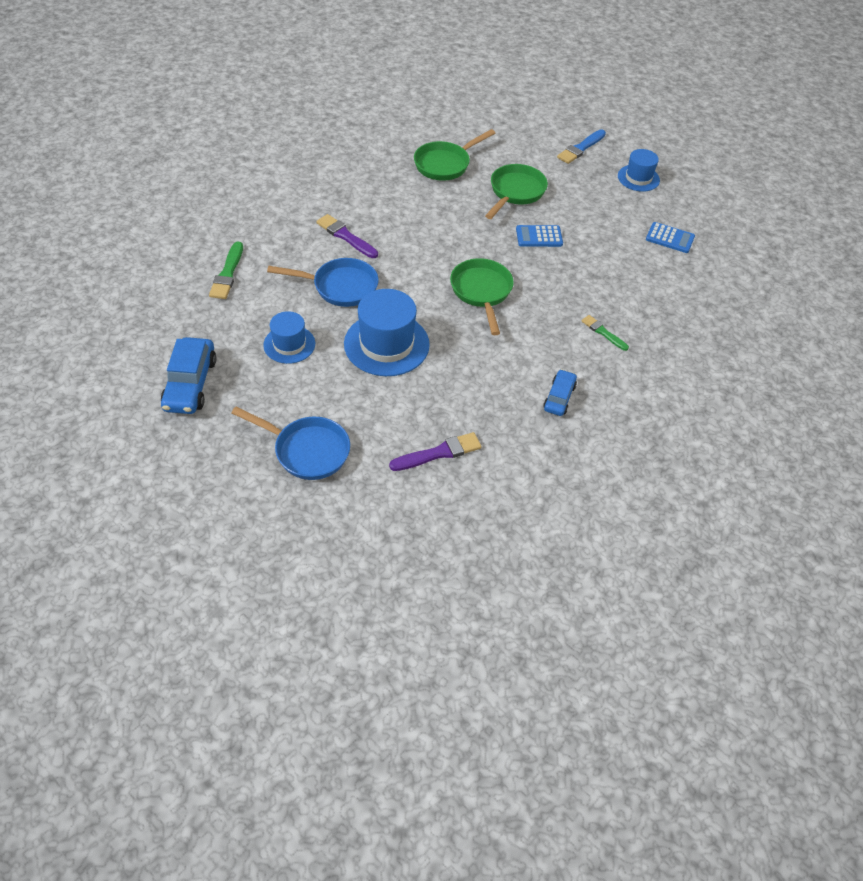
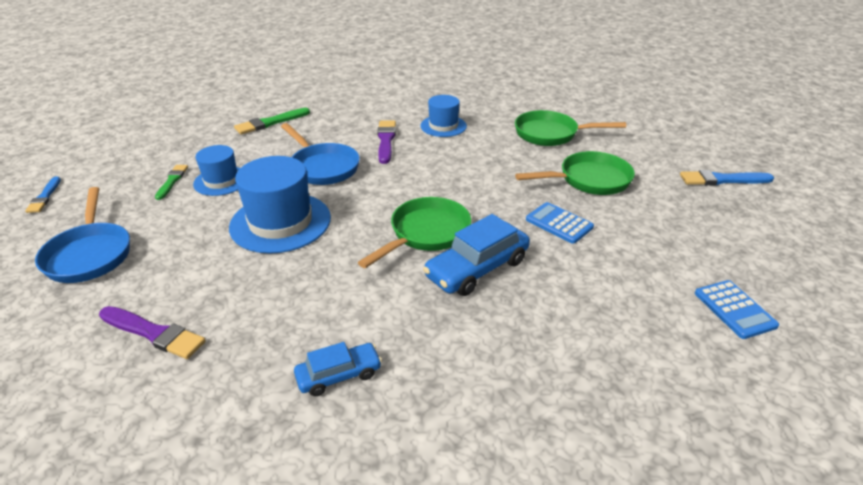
camera: 50 degrees right, 15 degrees down
blue car [161,337,216,414] -> blue car moved to [423,214,530,296]
green brush [582,315,629,351] -> green brush moved to [155,165,188,200]
blue hat [618,149,660,192] -> blue hat moved to [420,95,467,137]
none -> blue brush [25,176,61,213]

